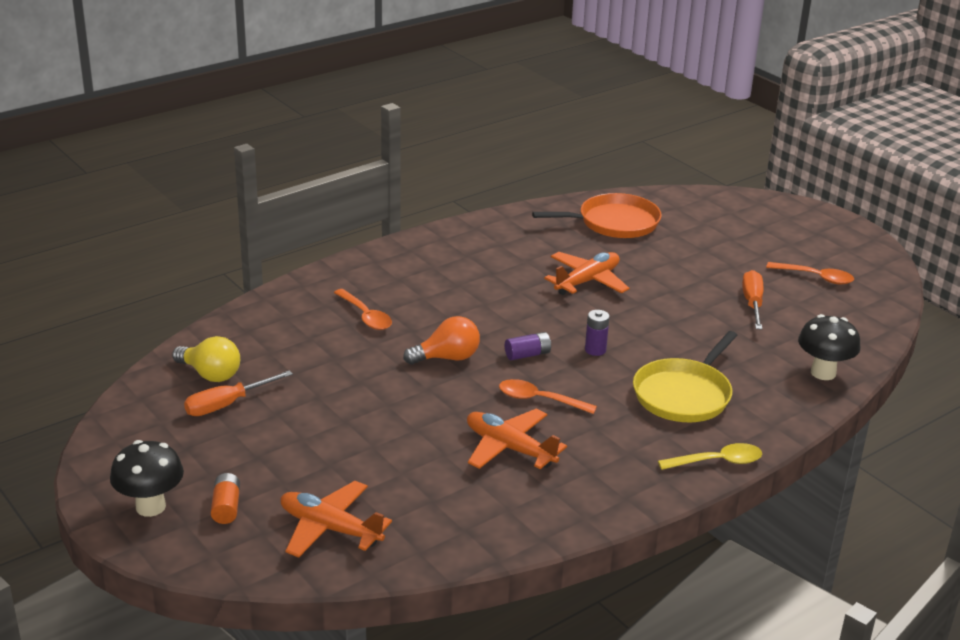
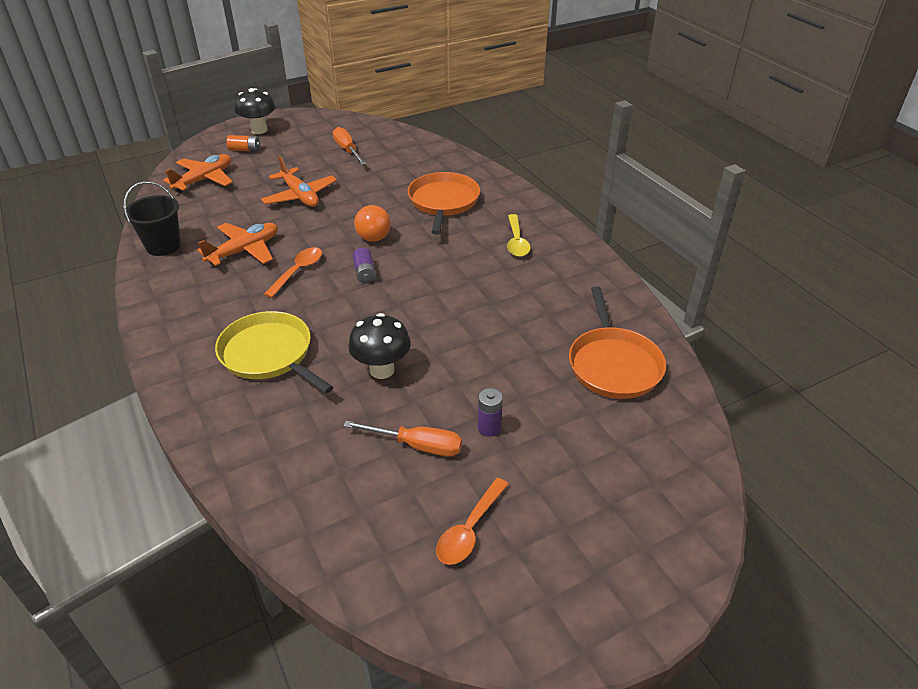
camera: 100 degrees right, 10 degrees up
yellow light bulb [172,336,240,382] -> none
orange spoon [334,289,392,330] -> orange pan [408,172,480,235]
orange plane [544,252,630,295] -> orange plane moved to [261,156,337,207]
purple battery [585,310,610,356] -> purple battery moved to [478,388,503,437]
yellow spoon [658,443,762,470] -> yellow spoon moved to [507,214,530,257]
black mushroom [798,314,860,380] -> black mushroom moved to [348,313,411,379]
none -> black bucket [123,181,181,256]

